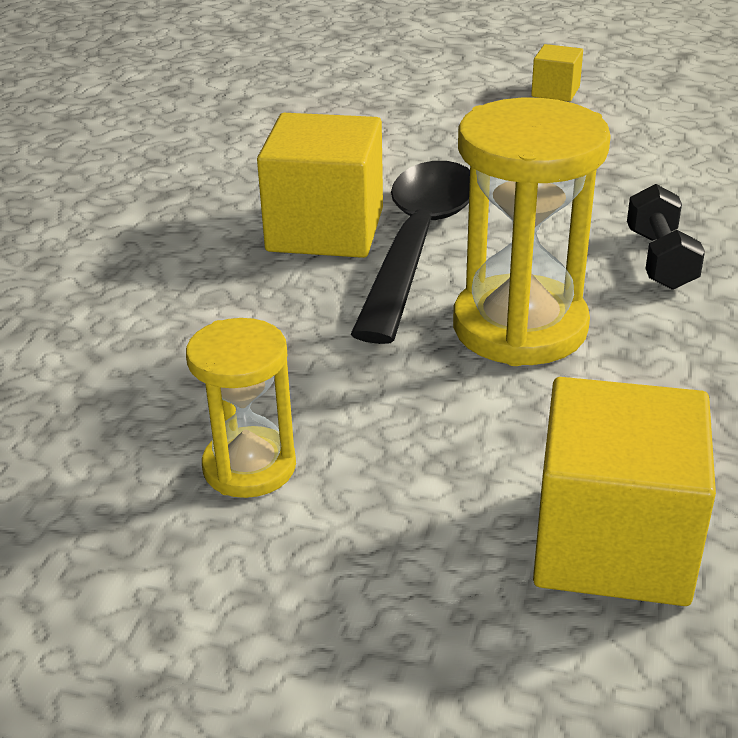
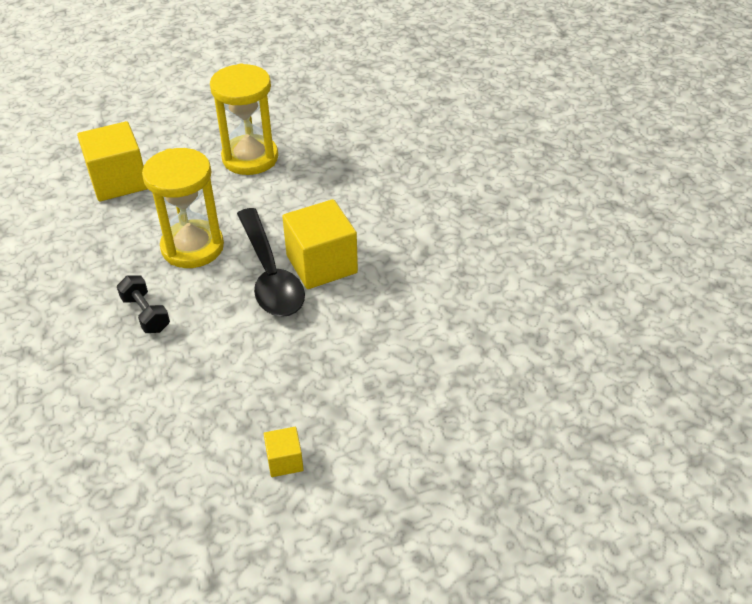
camera: 145 degrees right, 10 degrees up
yellow hourglass [186,318,296,498] -> yellow hourglass [210,64,278,175], size x1.68

